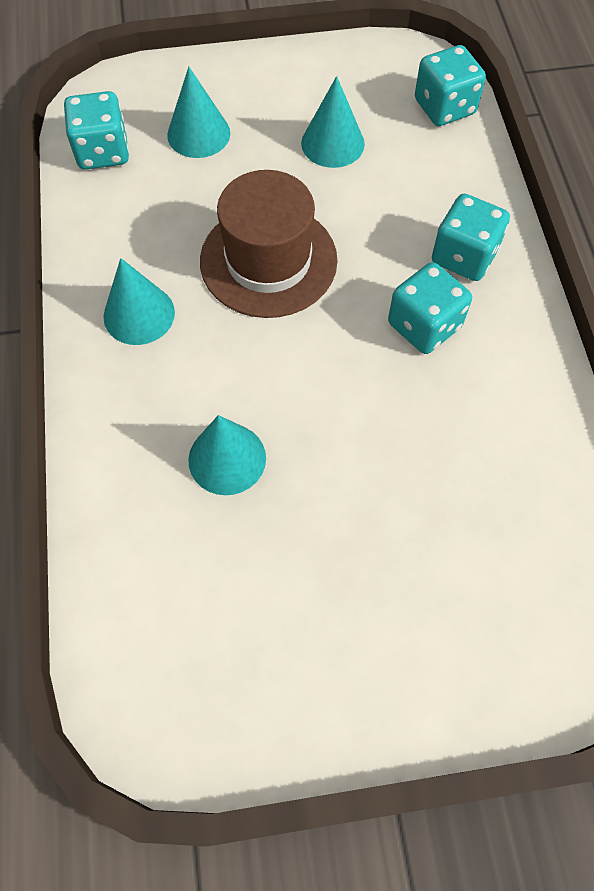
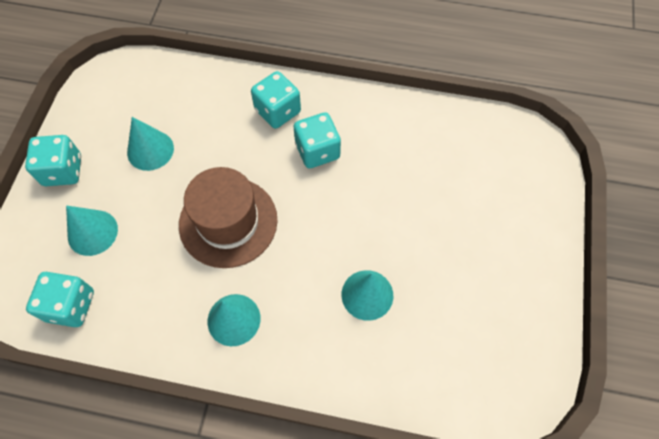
camera: 70 degrees left, 0 degrees up
turquoise dice [415,45,486,126] -> turquoise dice moved to [25,135,81,186]

